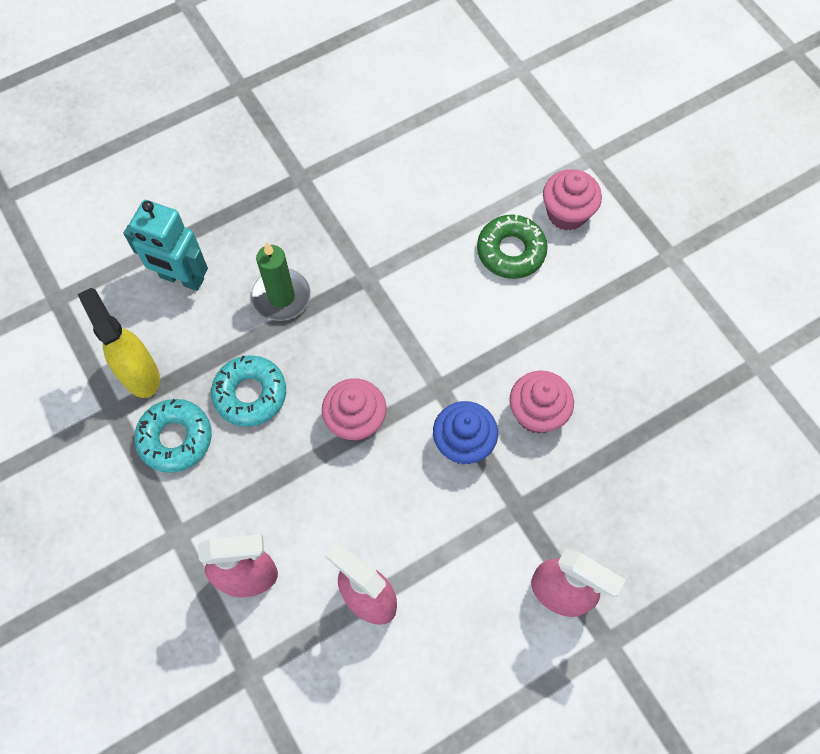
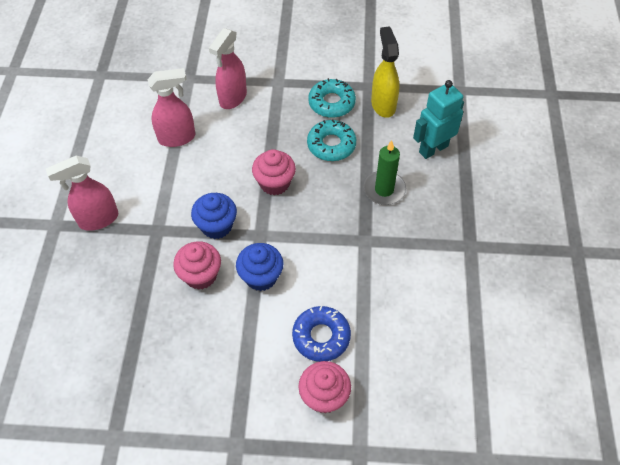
camera: 125 degrees right, 10 degrees down
yellow spray bottle [77,288,160,398] -> yellow spray bottle turned 105 degrees counterclockwise [371,27,399,118]
green donut [477,214,548,279] -> blue donut [292,306,351,362]
none -> blue cupcake [236,243,283,291]

